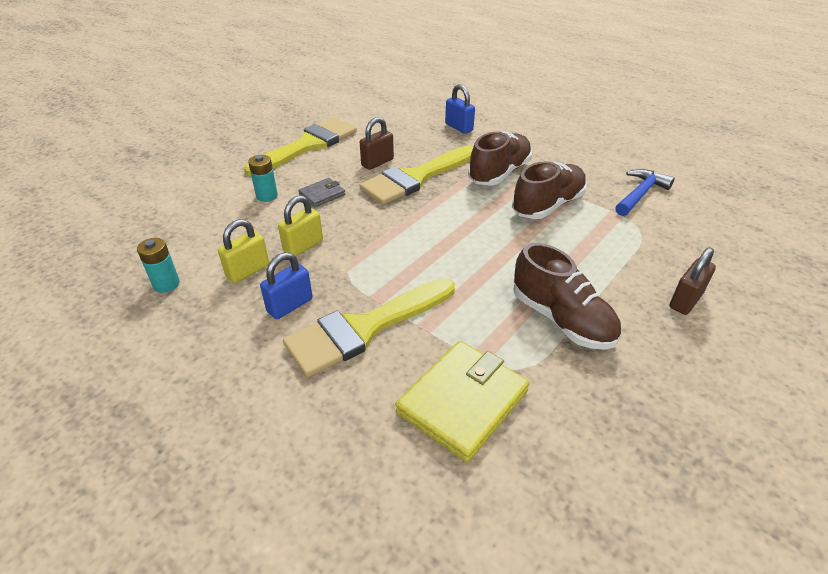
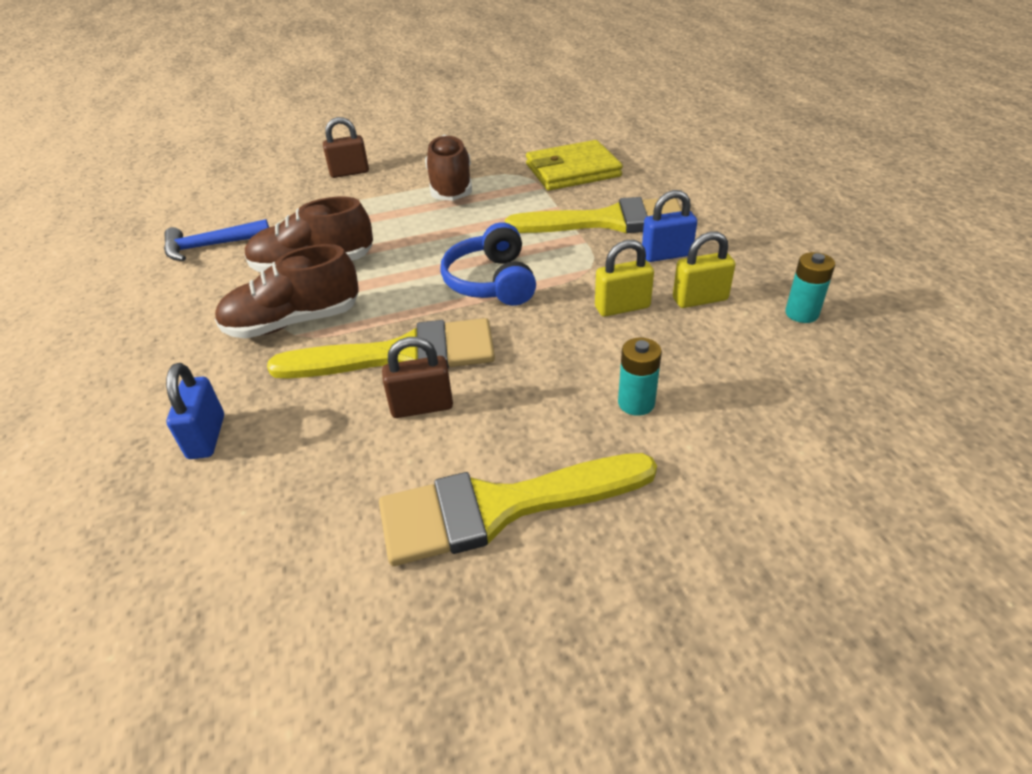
camera: 145 degrees left, 0 degrees up
grey wallet [298,178,345,207] -> none
none -> blue headphones [440,222,536,306]

